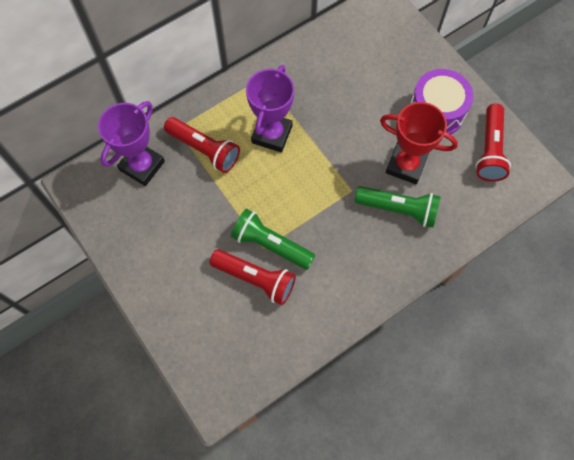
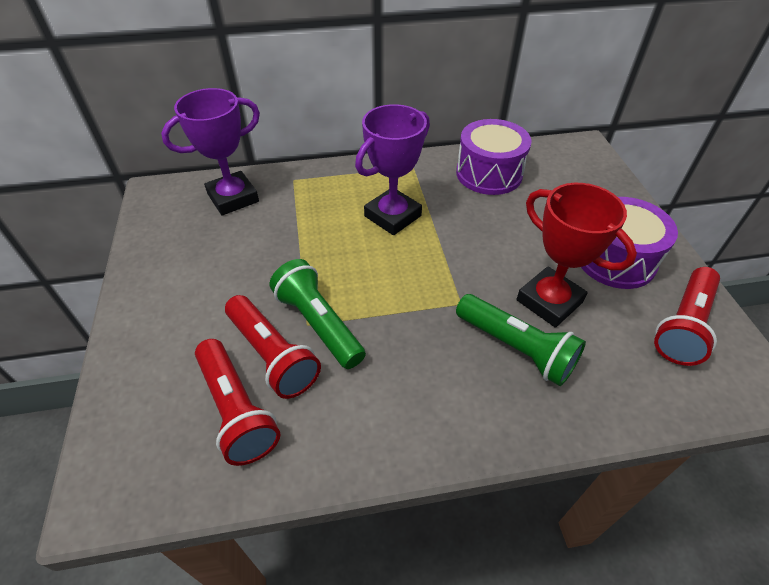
camera: 25 degrees right, 20 degrees down
red flashlight [164,117,240,173] -> red flashlight moved to [195,339,280,466]
none -> purple drum [456,119,532,195]

